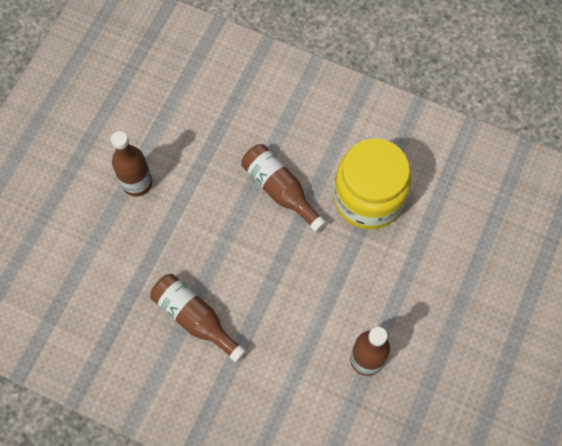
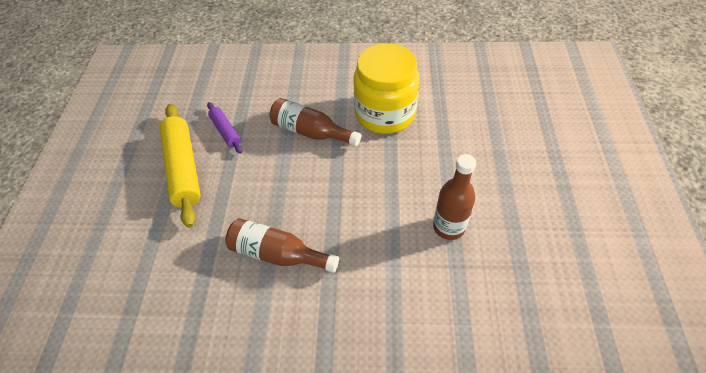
camera: 20 degrees left, 15 degrees down
brown bottle [111,131,152,196] -> yellow rolling pin [160,104,201,228]
none -> purple rolling pin [207,102,242,154]

